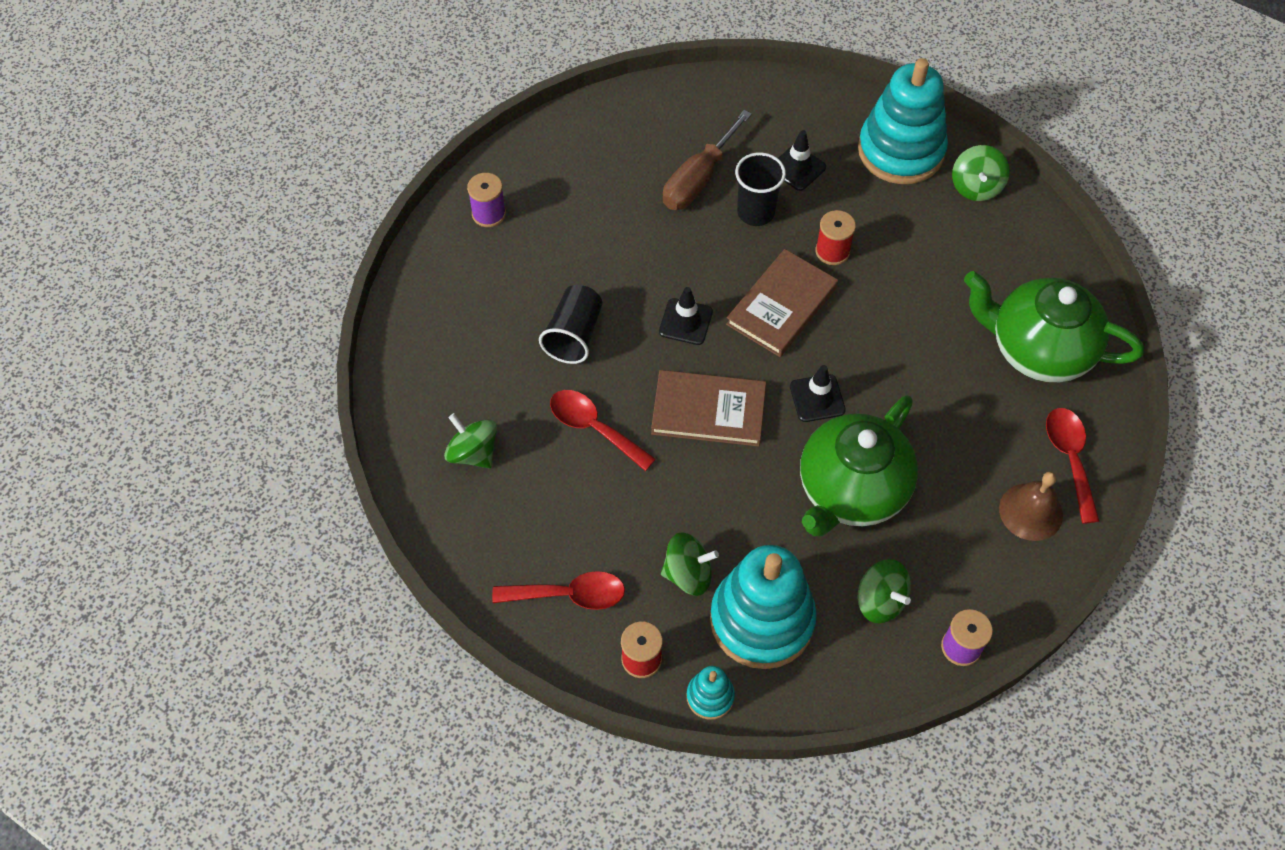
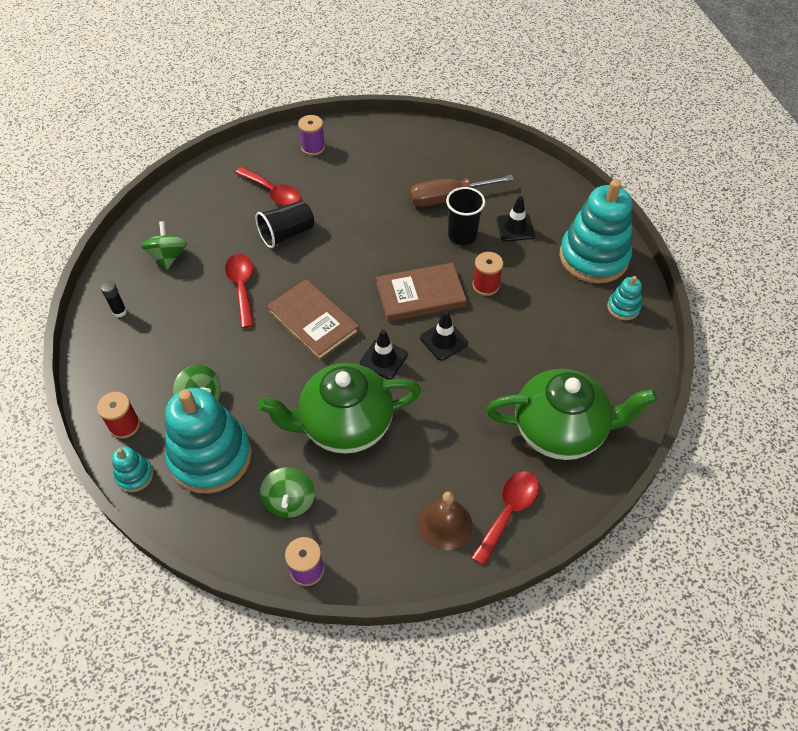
camera: 40 degrees right, 5 degrees down
red spoon [492,571,625,610] -> red spoon moved to [235,167,301,206]
black traffic cone [659,287,713,345] -> black traffic cone moved to [420,311,468,361]
green spinning top [952,145,1010,201] -> turquoise stacking toy [607,276,642,320]
green teapot [964,271,1144,382] -> green teapot turned 120 degrees clockwise [486,369,657,460]
none -> black glue stick [101,281,127,317]

